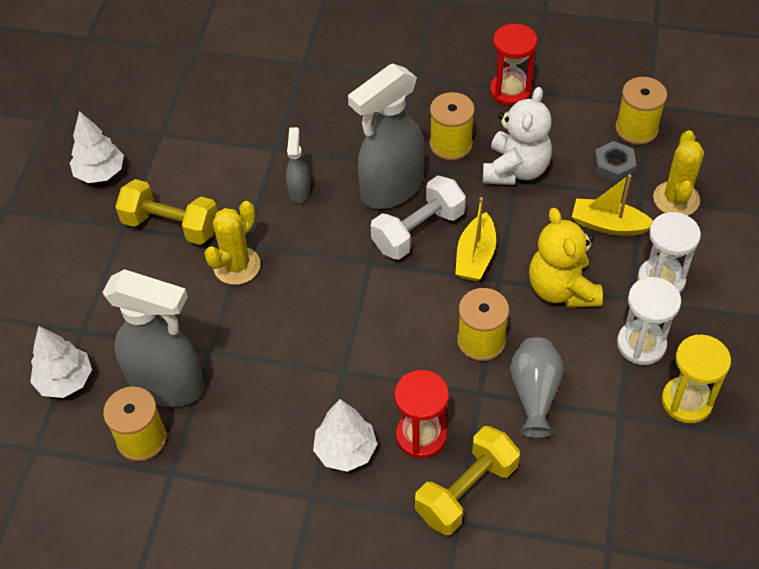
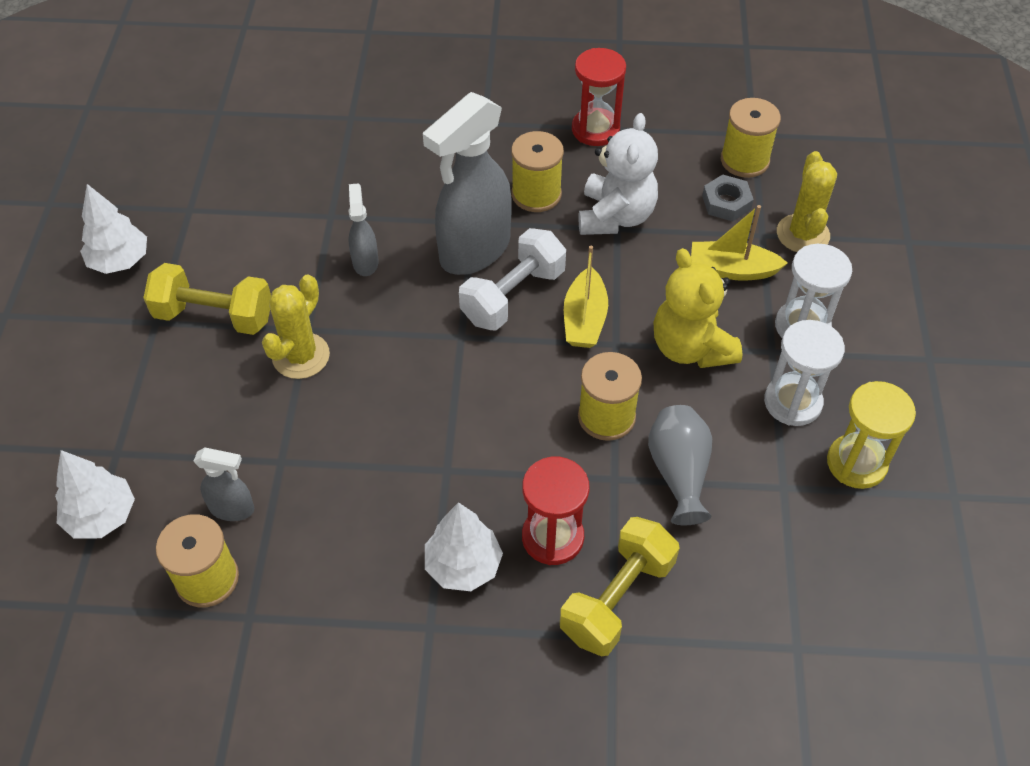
camera: 10 degrees left, 0 degrees up
grey spray bottle [102,269,204,407] -> grey spray bottle [194,447,254,521], size x0.47

